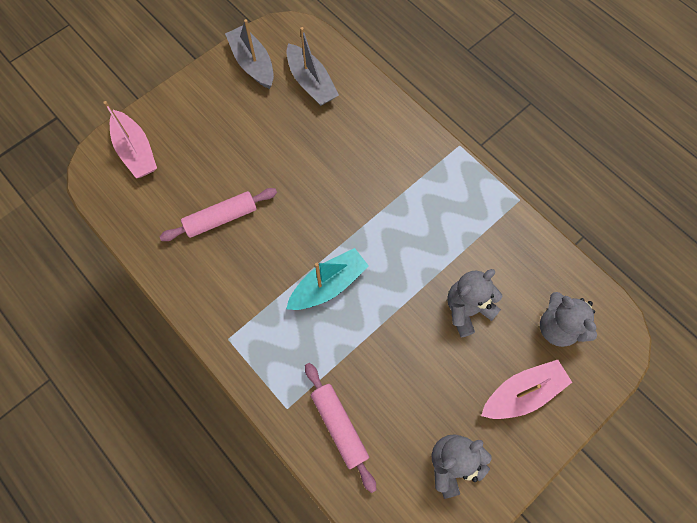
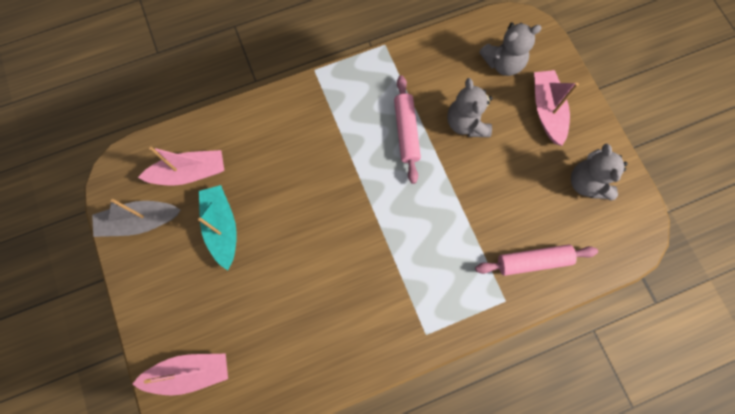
camera: 70 degrees left, 5 degrees up
pink rolling pin [159,188,277,241] -> pink rolling pin moved to [394,75,421,184]
grey boat [286,27,339,106] -> pink boat [138,147,224,186]
turquoise boat [286,248,369,310] -> turquoise boat moved to [198,185,237,270]

